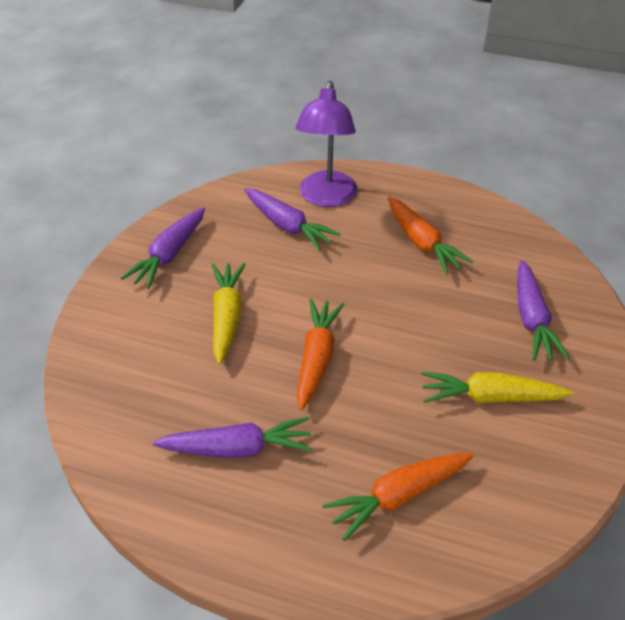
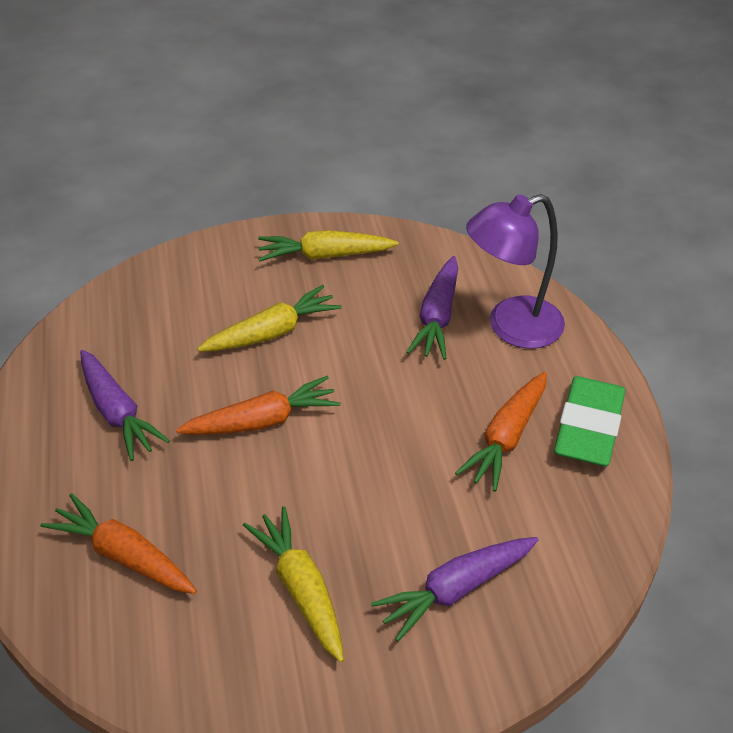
camera: 60 degrees right, 0 degrees up
purple carrot [121,207,205,289] -> yellow carrot [258,230,398,261]
none -> green eraser [554,376,626,466]

